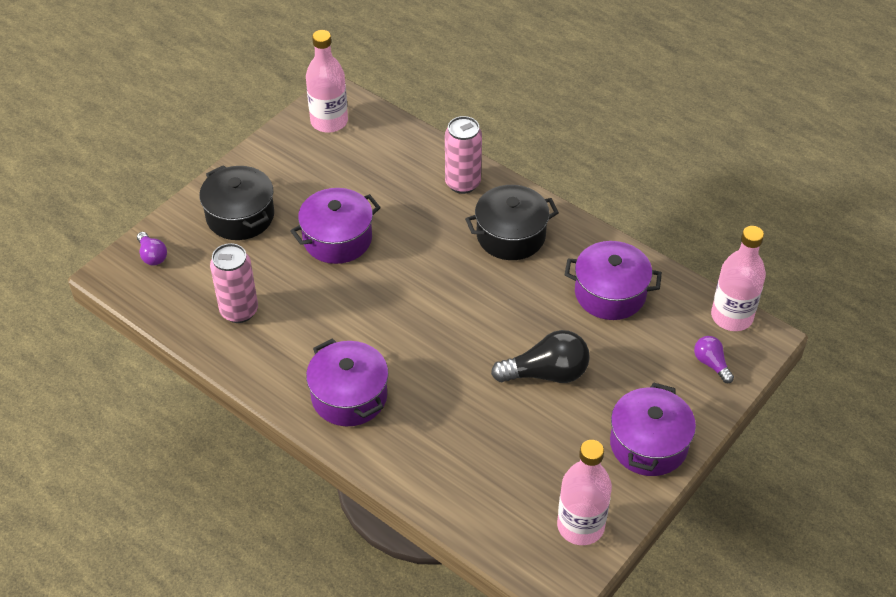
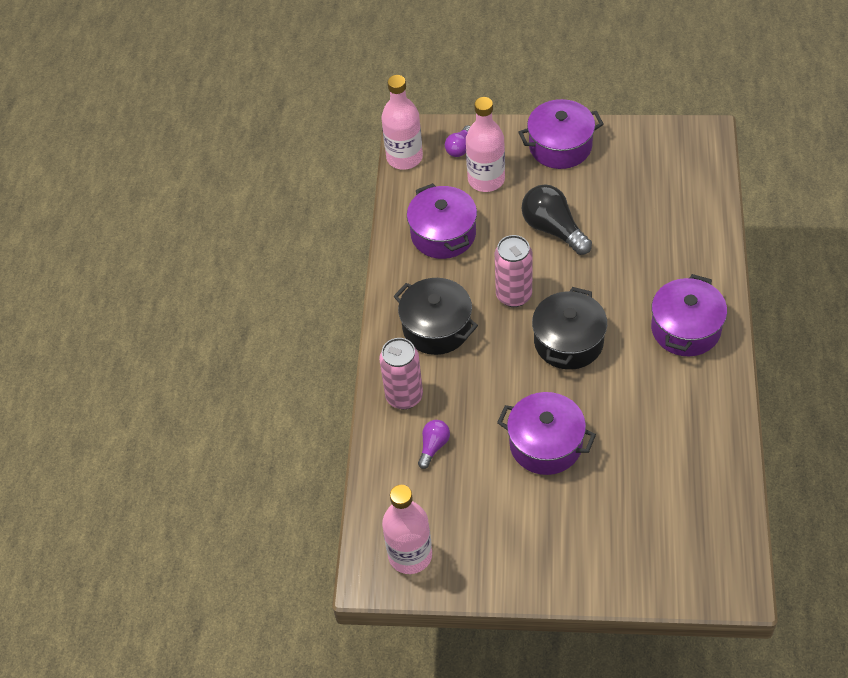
camera: 120 degrees left, 5 degrees up
purple light bulb [137,232,167,266] -> purple light bulb moved to [418,420,450,469]
black pot [199,165,274,240] -> black pot moved to [532,287,607,370]
pink can [210,243,258,323] -> pink can moved to [495,235,532,307]
pink bottle [557,440,612,545] -> pink bottle moved to [466,97,505,192]

